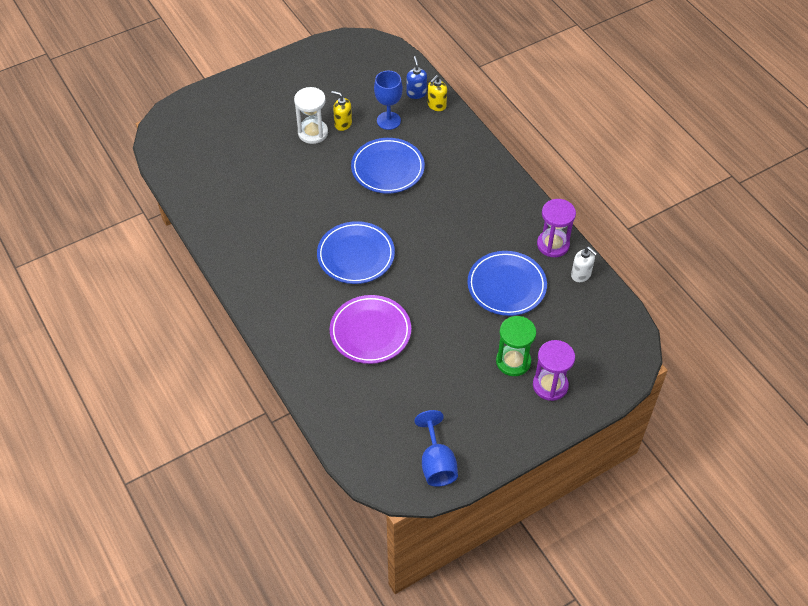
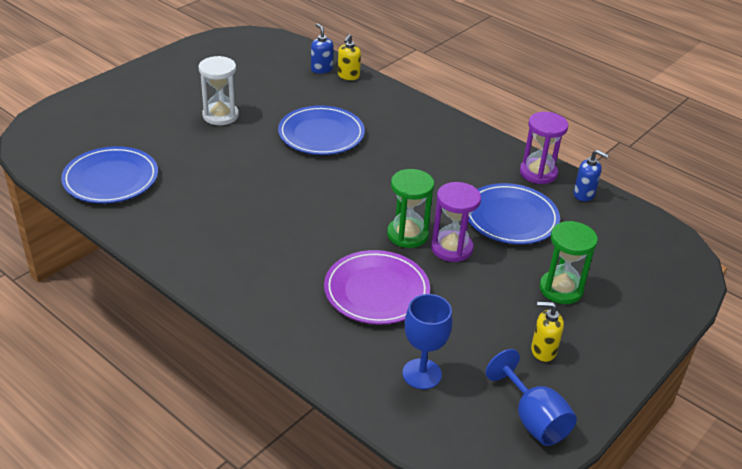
camera: 20 degrees left, 15 degrees down
blue plate [317,221,395,284] -> blue plate moved to [61,146,158,203]
yellow soap dispenser [331,91,352,131] -> yellow soap dispenser moved to [531,302,564,362]
blue goblet [374,71,403,130] -> blue goblet moved to [403,294,452,389]
purple hourglass [533,340,575,401] -> purple hourglass moved to [431,182,481,262]
white soap dispenser [571,247,597,282] -> blue soap dispenser [573,150,609,201]
none -> green hourglass [387,169,434,248]

